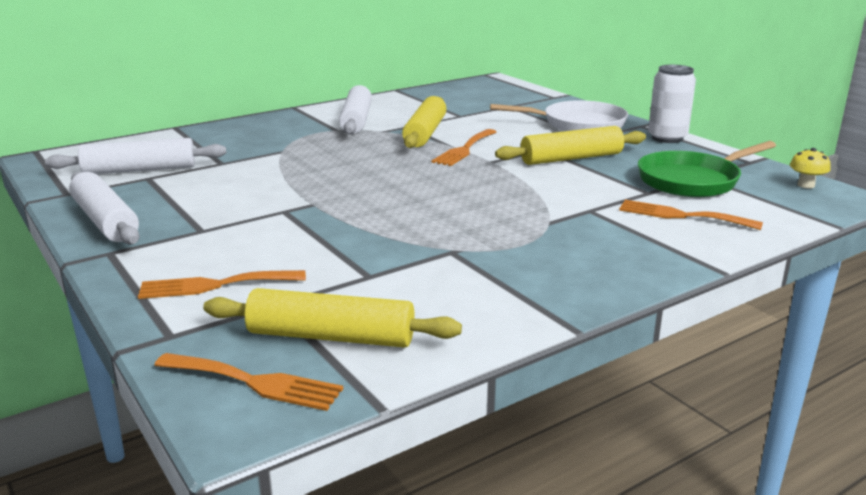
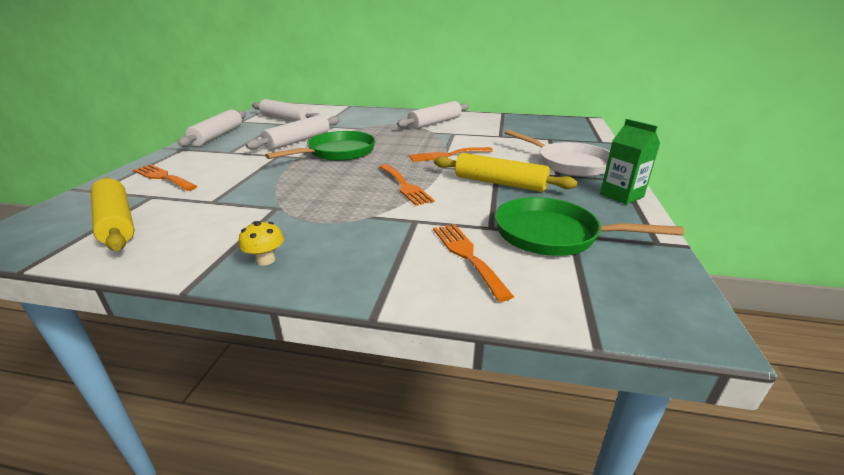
camera: 45 degrees right, 5 degrees up
orange fork [154,353,343,411] -> orange fork moved to [379,164,434,206]
yellow rolling pin [402,96,446,148] -> none
white can [648,65,696,143] -> green carton [600,119,660,205]
yellow mushroom [790,148,830,188] -> yellow mushroom moved to [239,221,284,266]
none -> white rolling pin [246,115,340,150]
none -> green pan [265,131,376,161]

